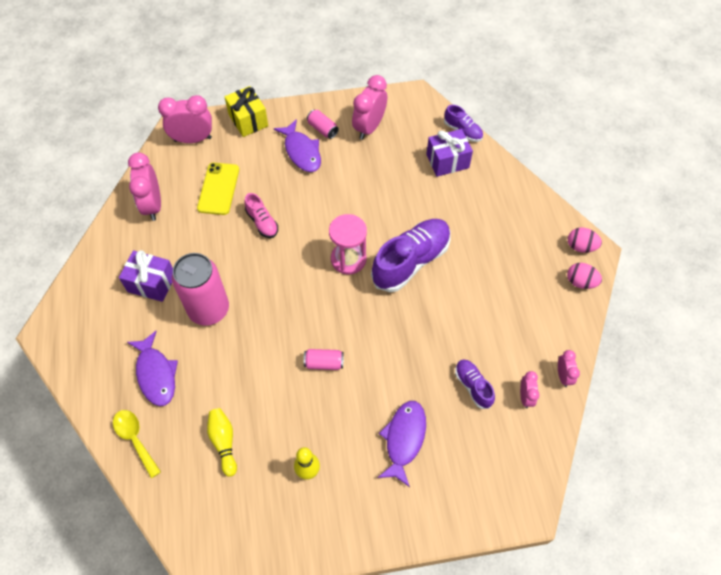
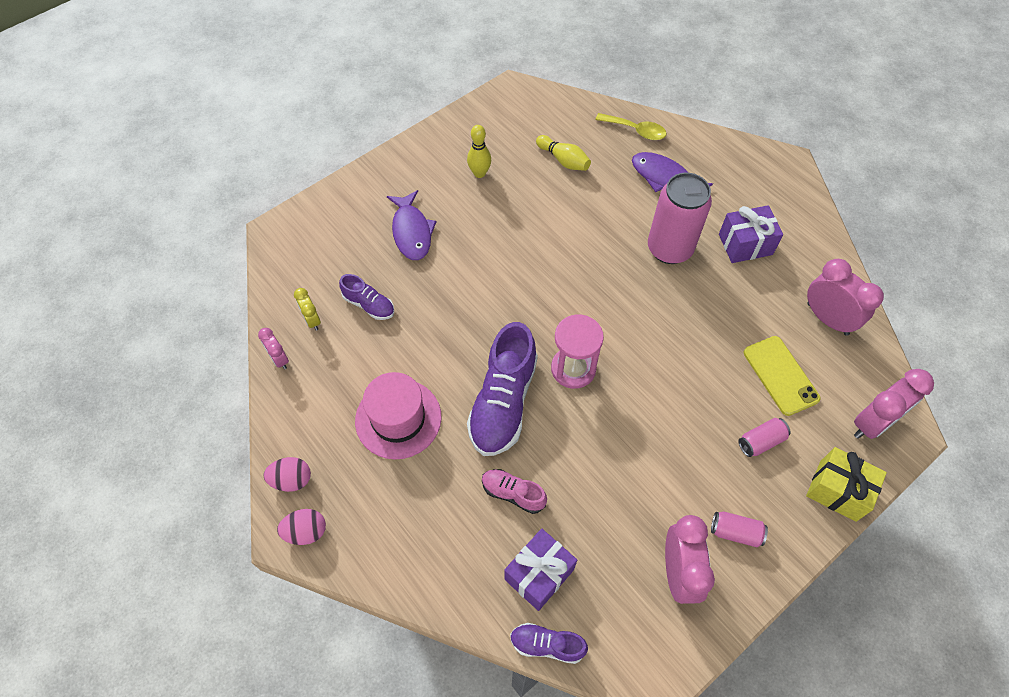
camera: 150 degrees right, 0 degrees up
pink shoe [244,193,278,238] -> pink shoe moved to [482,469,547,514]
purple fish [274,119,321,172] -> none
pink can [304,349,344,370] -> pink can moved to [738,418,791,457]
pink clock [520,371,540,408] -> yellow clock [294,288,321,330]
none -> pink hat [355,372,442,459]

